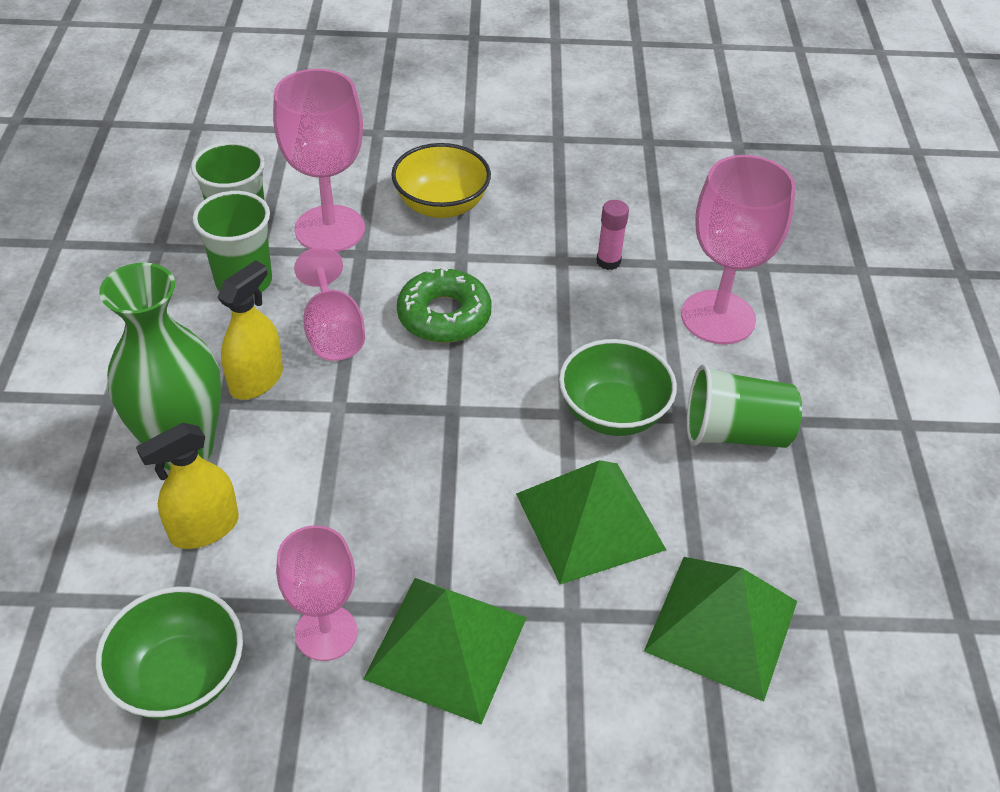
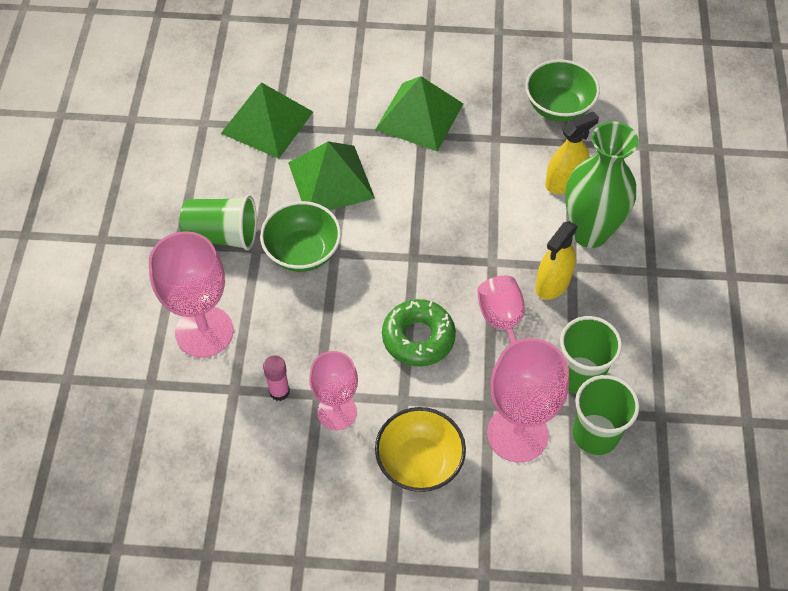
camera: 175 degrees left, 10 degrees up
pink goblet [276,525,357,661] -> pink goblet moved to [309,351,358,430]

